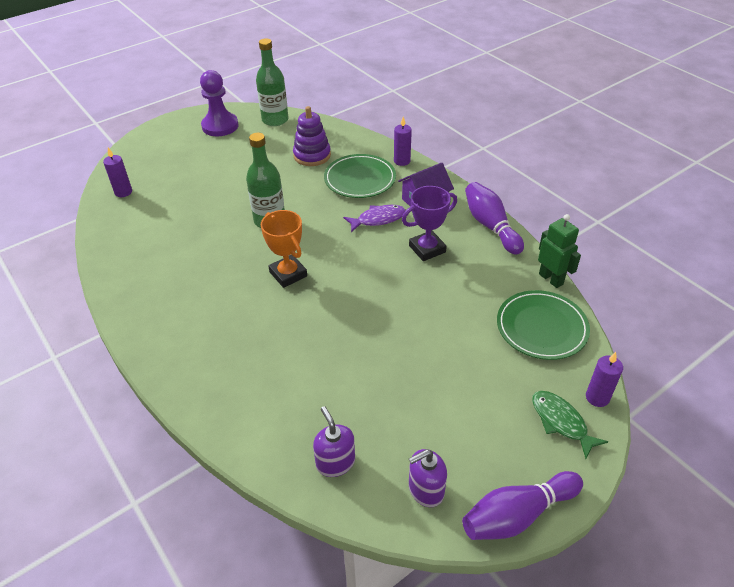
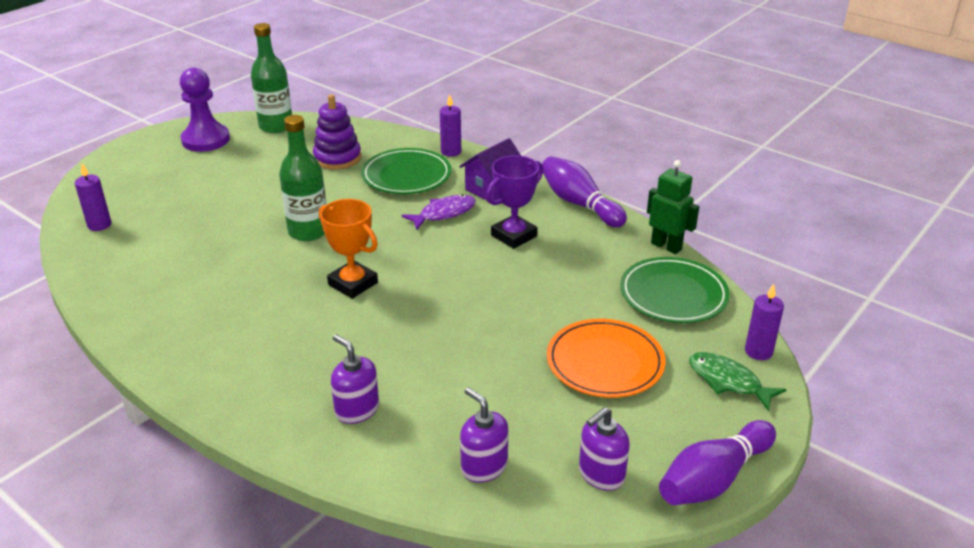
camera: 15 degrees left, 10 degrees down
none -> purple soap dispenser [331,334,379,424]
none -> orange plate [547,319,666,398]

